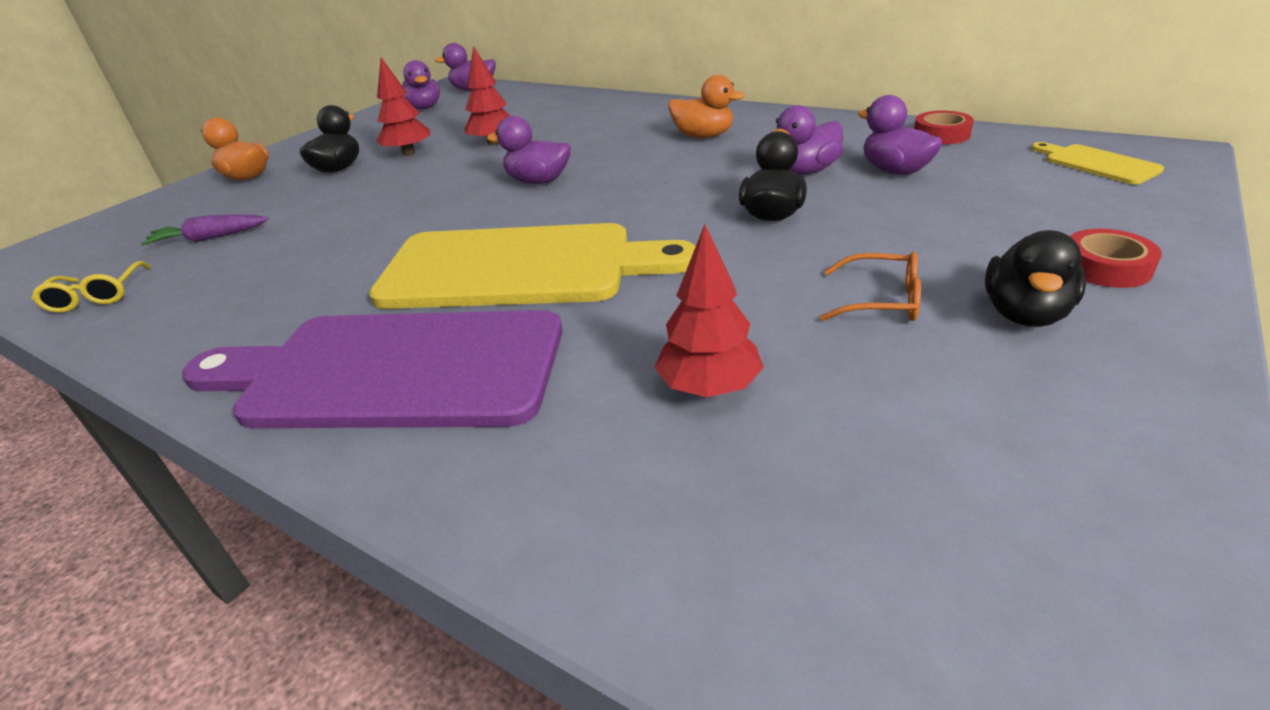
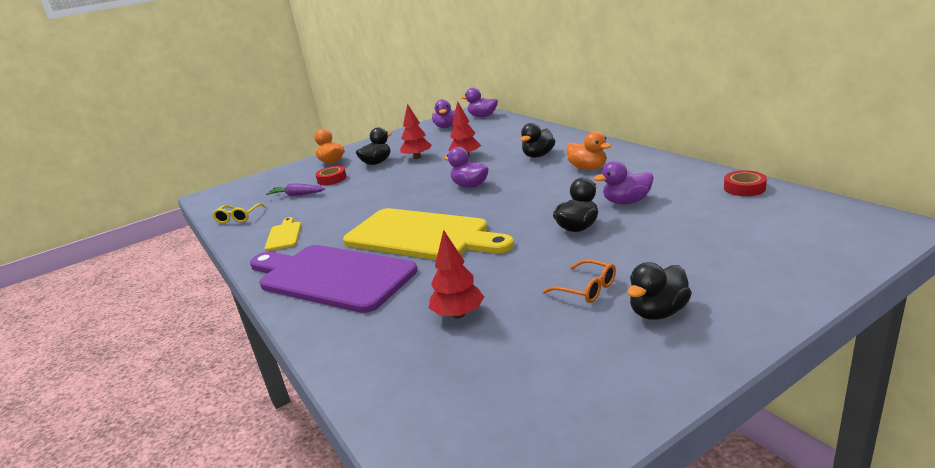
camera: 25 degrees right, 10 degrees down
purple duck [858,95,942,175] -> none
yellow cutting board [1031,142,1164,185] -> yellow cutting board moved to [265,217,301,251]
red tape [1070,229,1162,288] -> red tape moved to [315,166,347,185]
none -> black duck [521,123,555,158]

